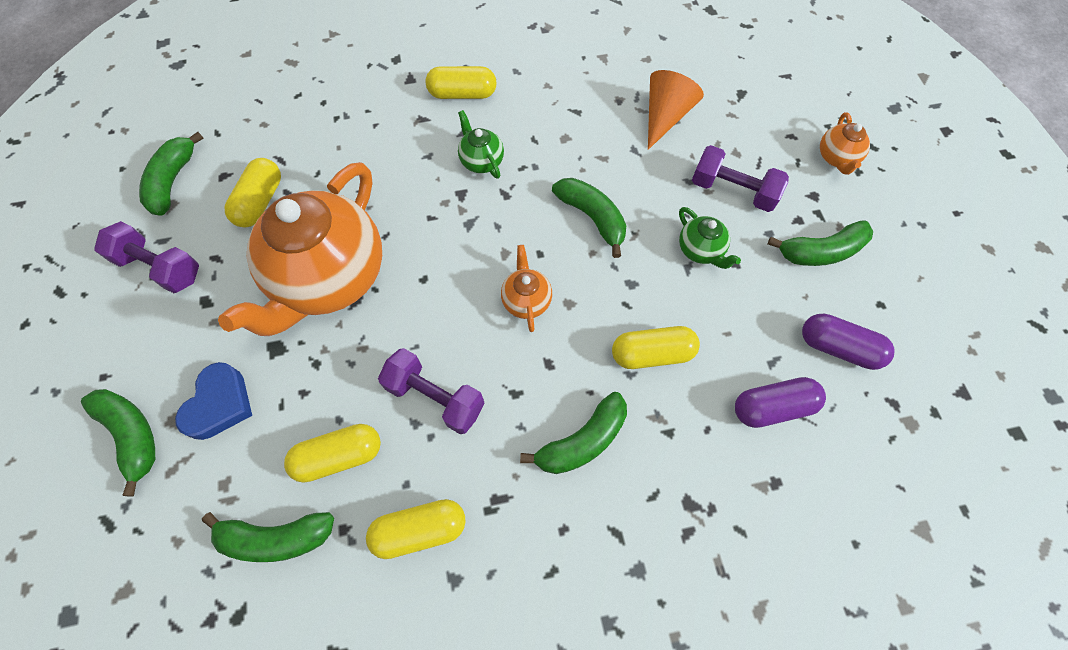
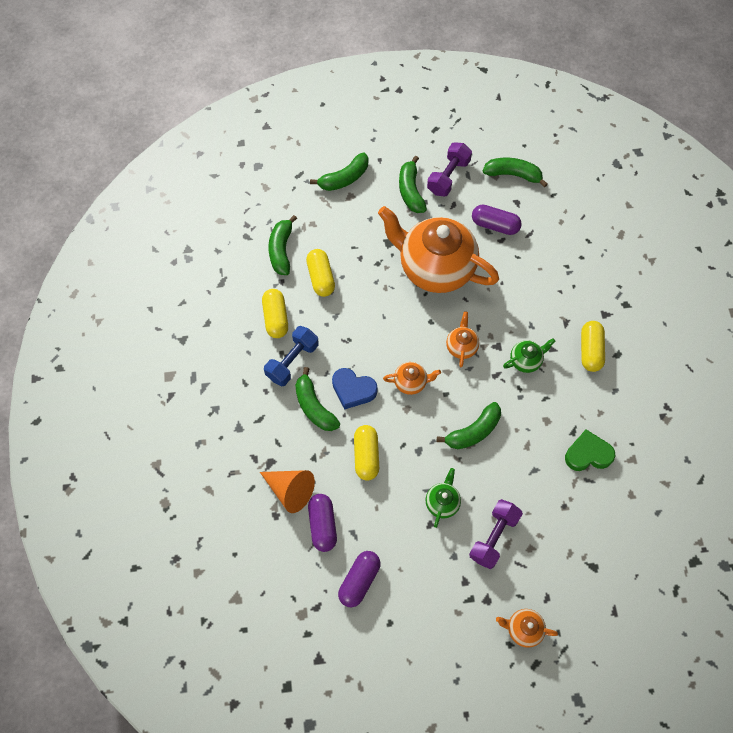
camera: 95 degrees right, 0 degrees up
blue heart [175,362,252,440] -> blue heart moved to [332,368,378,410]
yellow capsule [224,158,281,228] -> purple capsule [472,205,522,235]
purple dumbbell [378,348,484,434] -> none
orange cone [648,70,704,150] -> orange cone moved to [260,470,315,513]
green teapot [679,207,741,269] -> green teapot turned 135 degrees clockwise [426,468,461,528]
green banana [767,220,873,266] -> green banana moved to [399,156,427,213]
none -> blue dumbbell [264,326,319,386]
none -> orange teapot [446,311,479,367]
none -> green heart [565,430,615,471]

